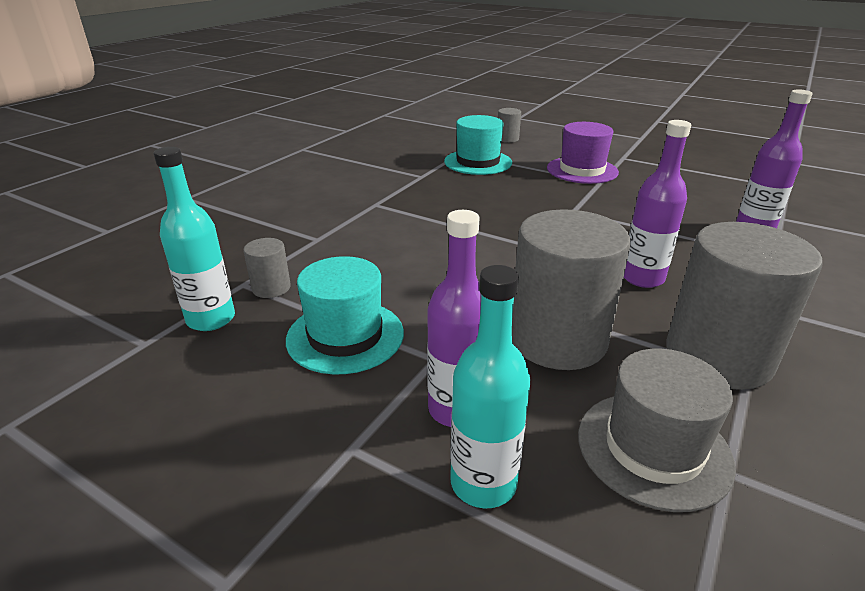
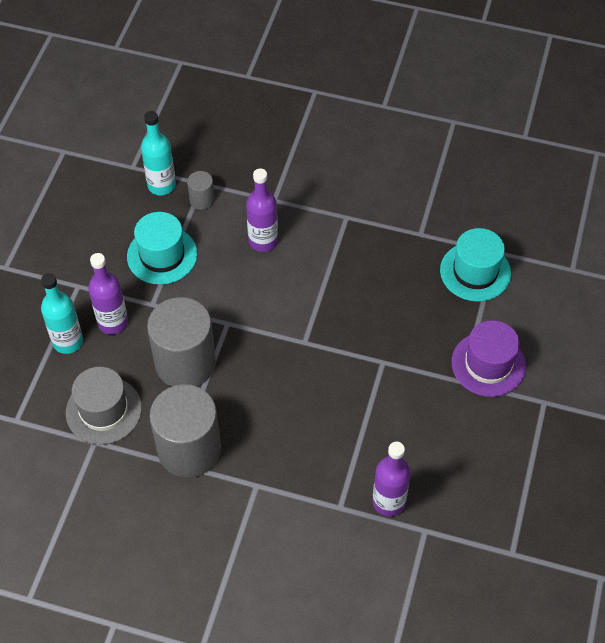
camera: 75 degrees right, 25 degrees up
grey cylinder [498,108,521,143] -> none
purple bottle [624,120,691,288] -> purple bottle moved to [246,168,278,252]

